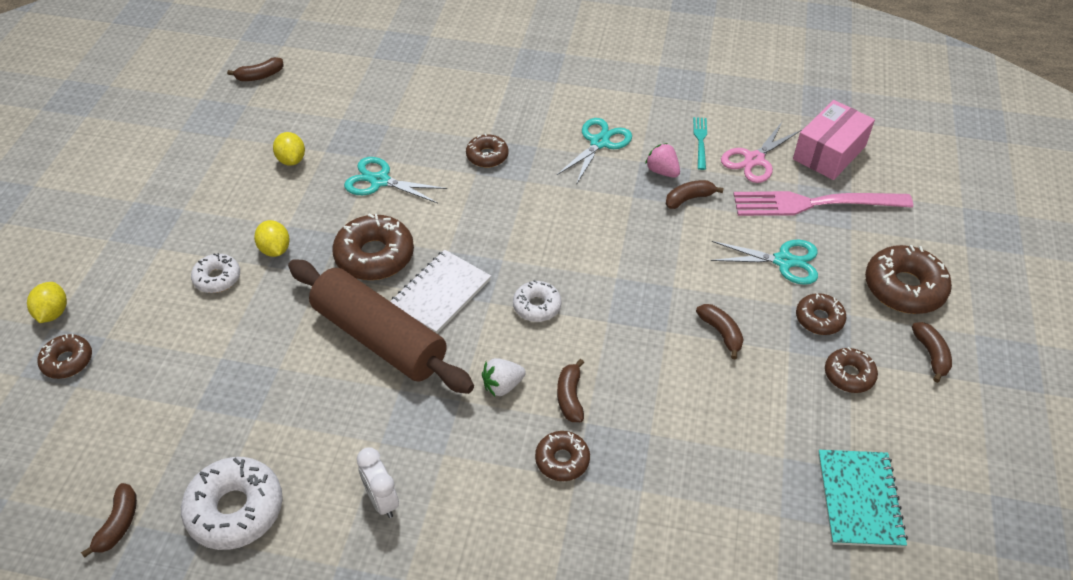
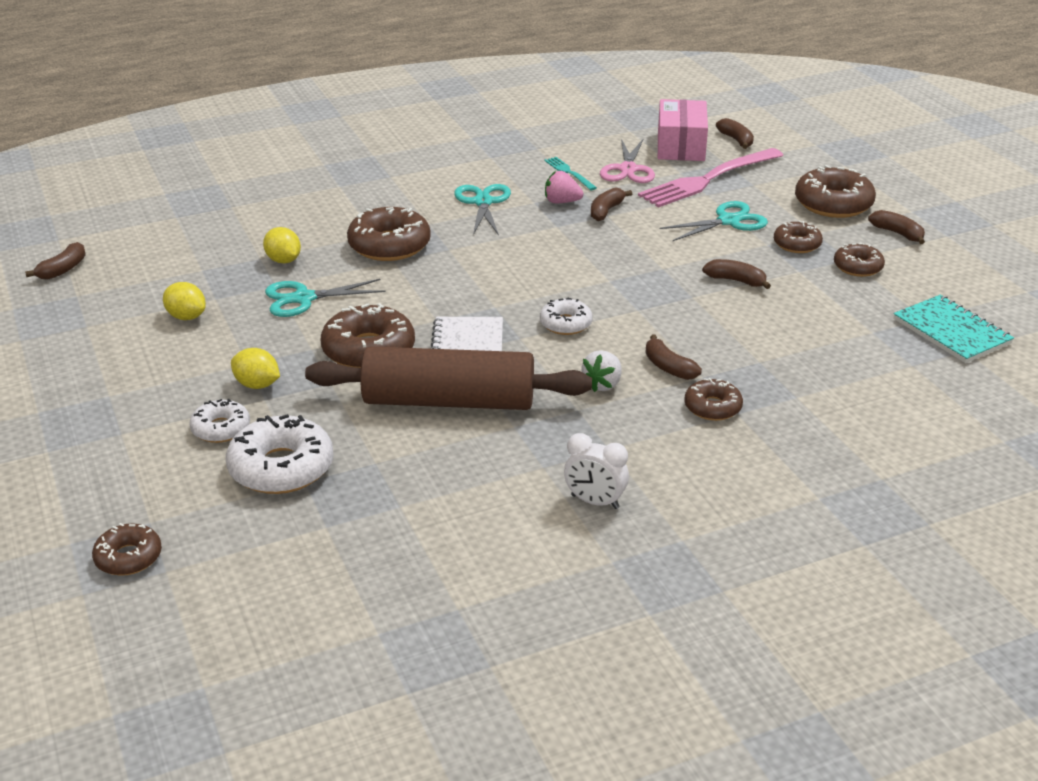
camera: 35 degrees left, 15 degrees down
yellow lemon [27,282,67,323] -> yellow lemon moved to [263,227,301,263]
brown banana [81,483,137,558] -> brown banana moved to [716,118,754,149]
white donut [181,457,283,550] -> white donut moved to [226,414,334,494]
brown donut [466,133,508,168] -> brown donut [347,207,431,261], size x1.72

